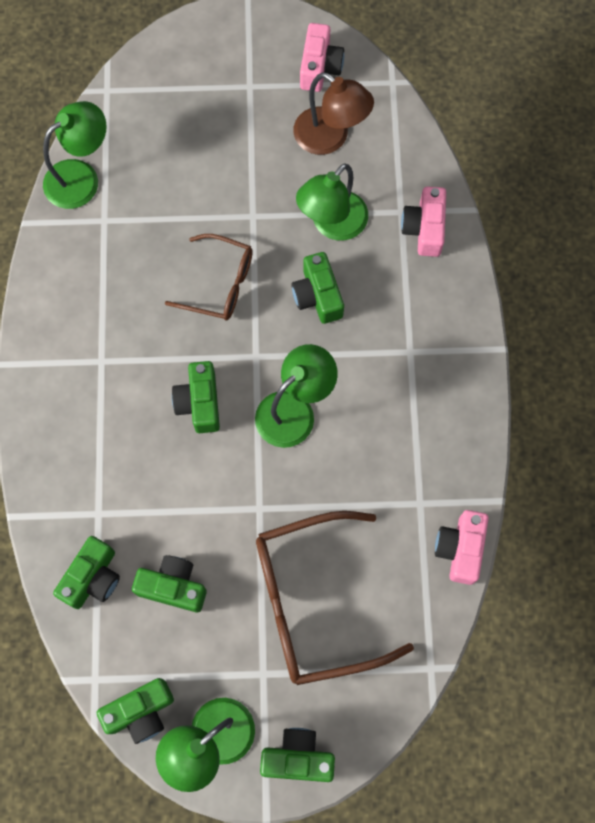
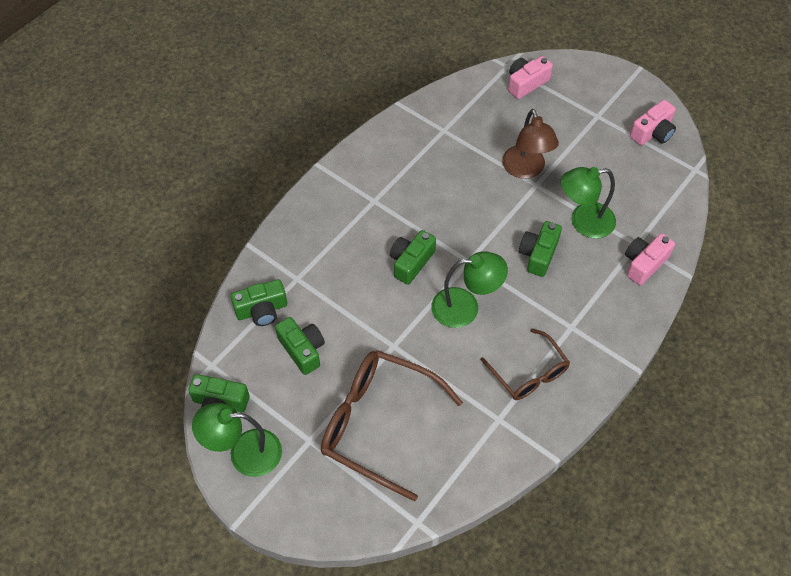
camera: 40 degrees right, 15 degrees down
green lamp [43,101,107,209] -> none
brown glasses [165,234,253,320] -> brown glasses moved to [481,329,570,400]
green camera [260,728,335,782] -> none
brown lamp [294,72,374,155] -> brown lamp moved to [502,109,559,179]
pink camera [435,510,489,585] -> pink camera moved to [508,56,553,99]

